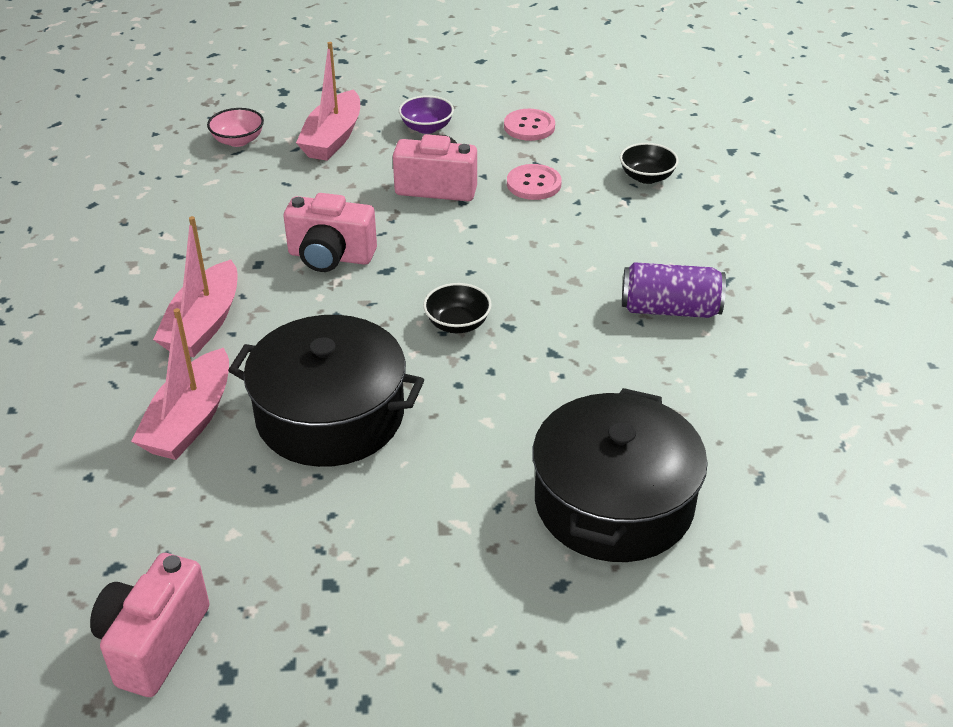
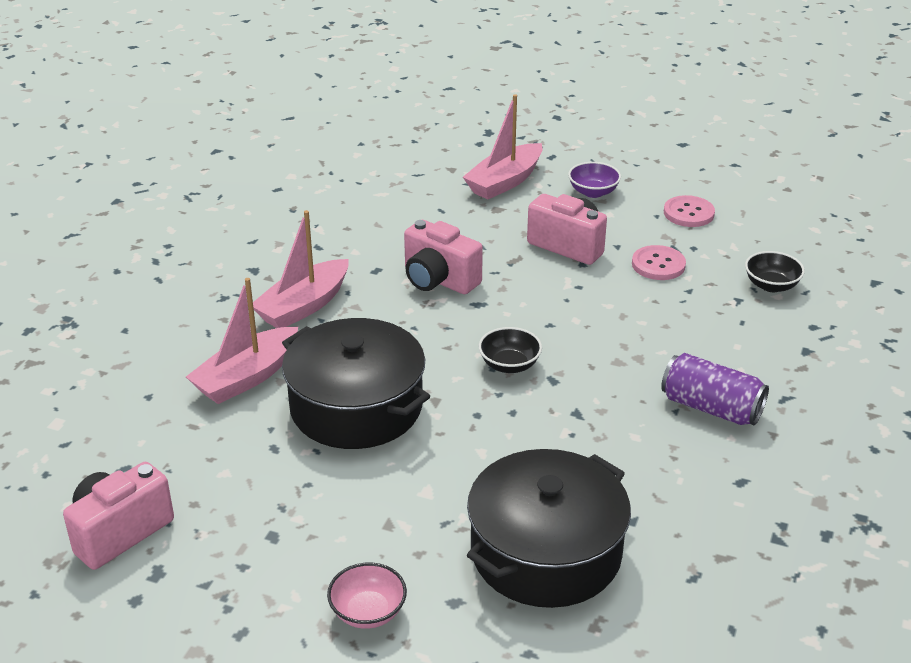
camera: 25 degrees right, 5 degrees down
pink bowl [207,108,264,147] -> pink bowl moved to [327,563,407,629]

